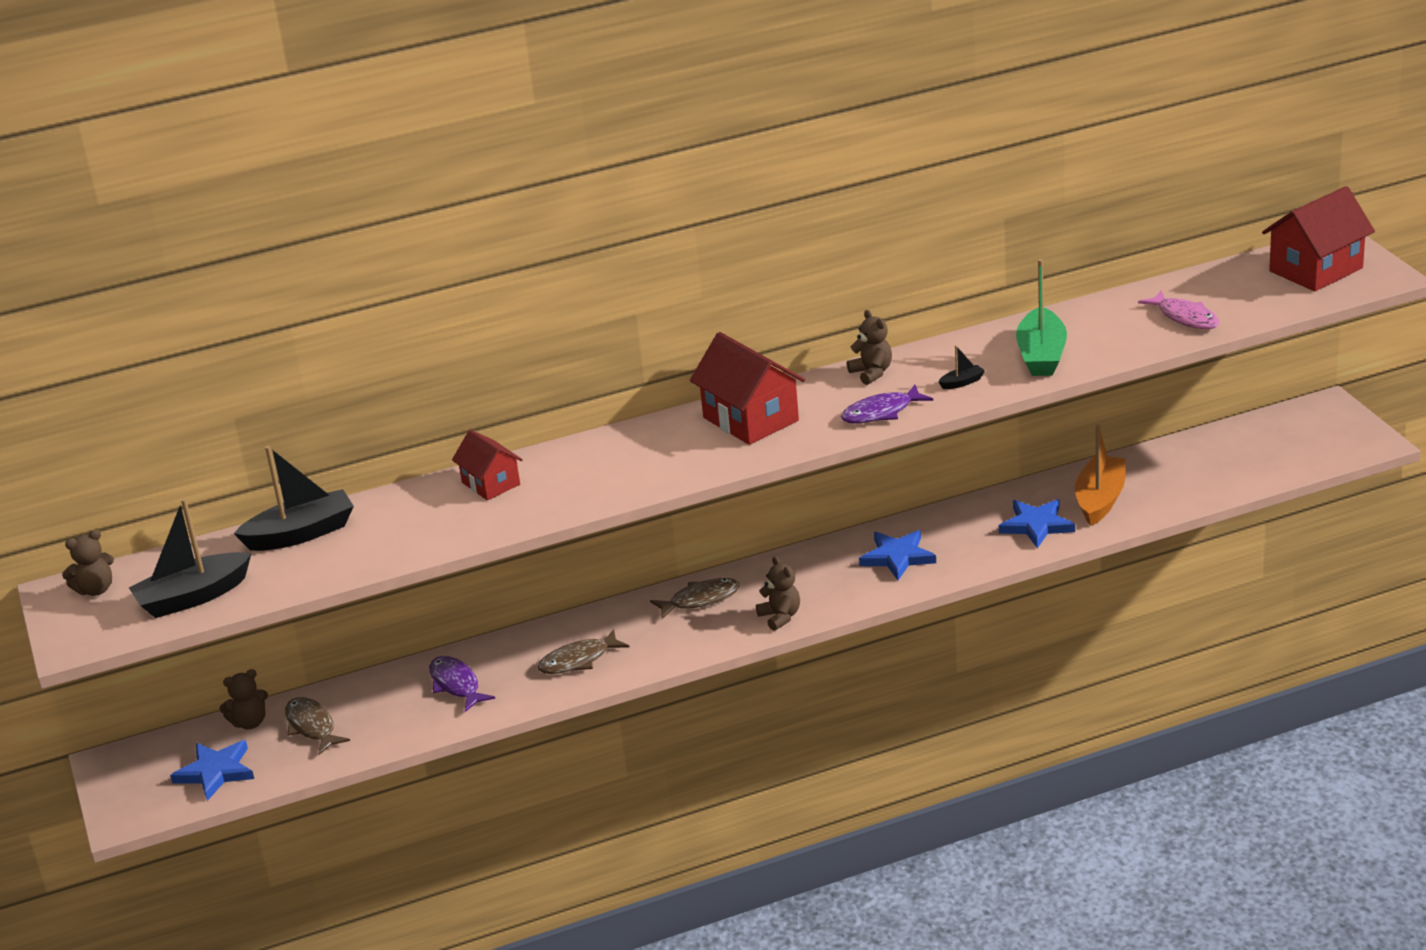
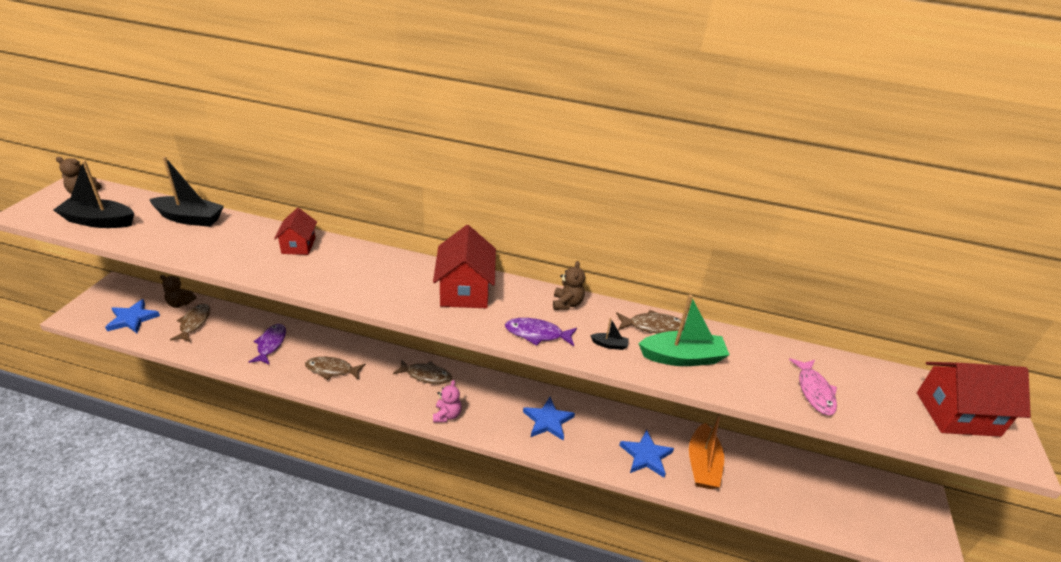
camera: 30 degrees right, 5 degrees up
brown teddy bear [756,556,800,631] -> pink teddy bear [433,380,462,423]
green boat [1016,259,1067,376] -> green boat turned 135 degrees counterclockwise [638,295,730,366]
orange boat [1075,424,1126,526] -> orange boat turned 135 degrees clockwise [689,413,724,489]
none -> brown fish [616,310,685,334]

